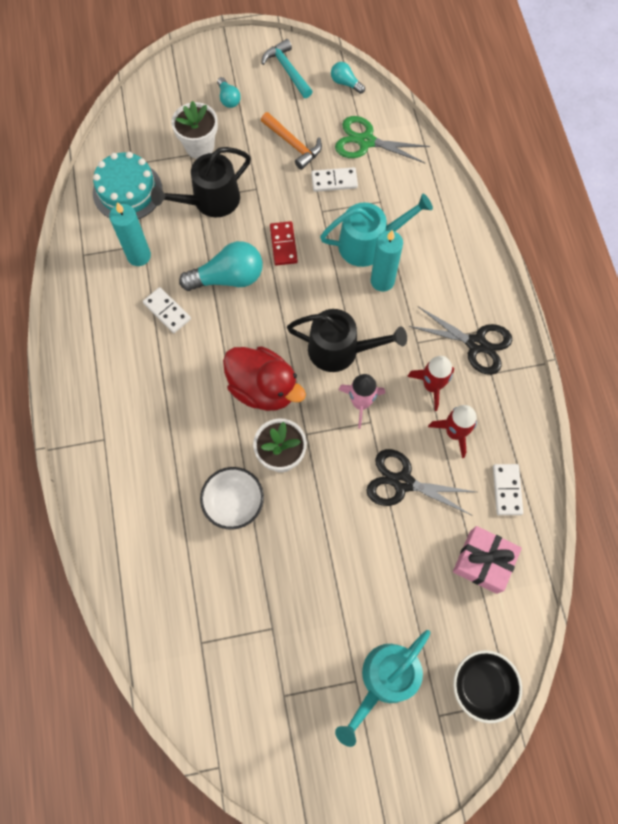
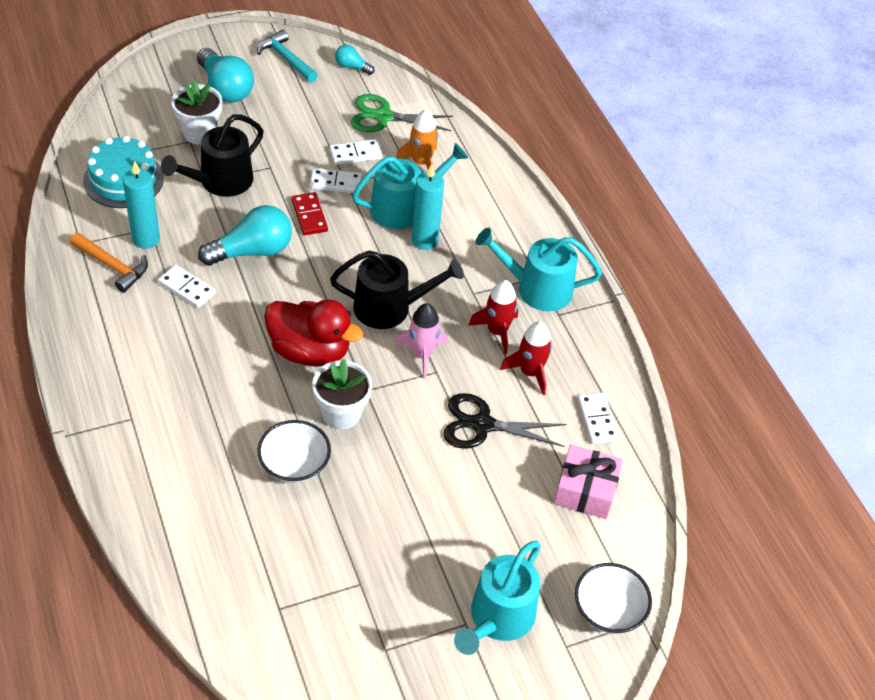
camera: 15 degrees left, 20 degrees down
turquoise light bulb [217,77,241,108] -> turquoise light bulb [197,48,254,102], size x1.96
orange hammer [261,112,322,170] -> orange hammer moved to [70,233,148,293]
black scissors [409,307,513,375] -> turquoise watering can [475,228,602,311]
black bowl [453,650,522,723] -> white bowl [575,563,652,634]
none -> white domino [309,168,362,193]
none -> orange rocket [396,109,438,169]

